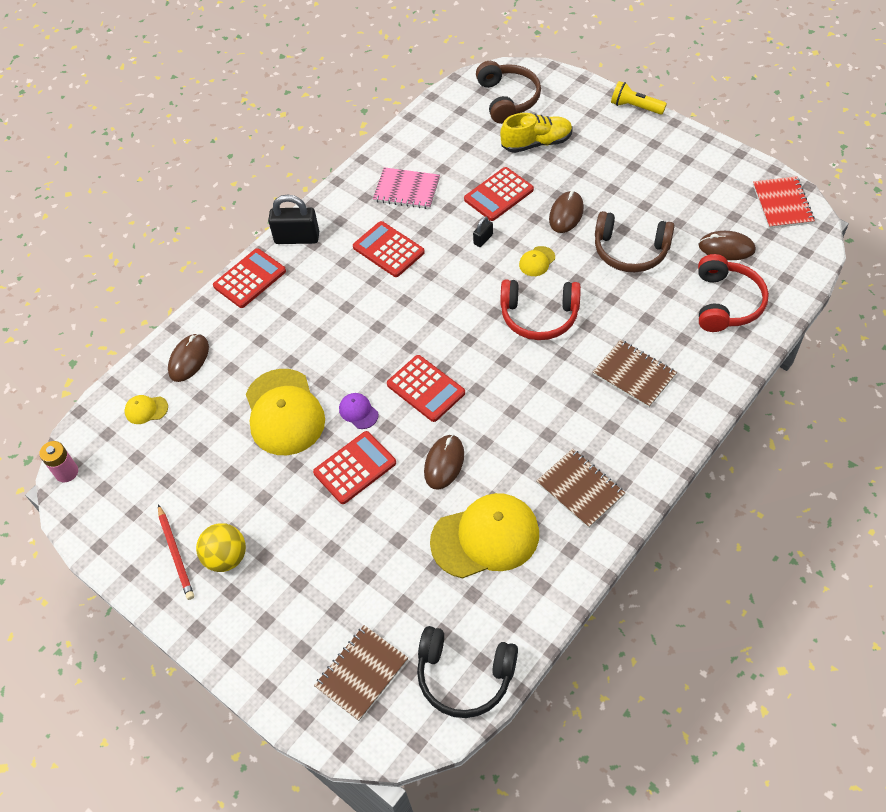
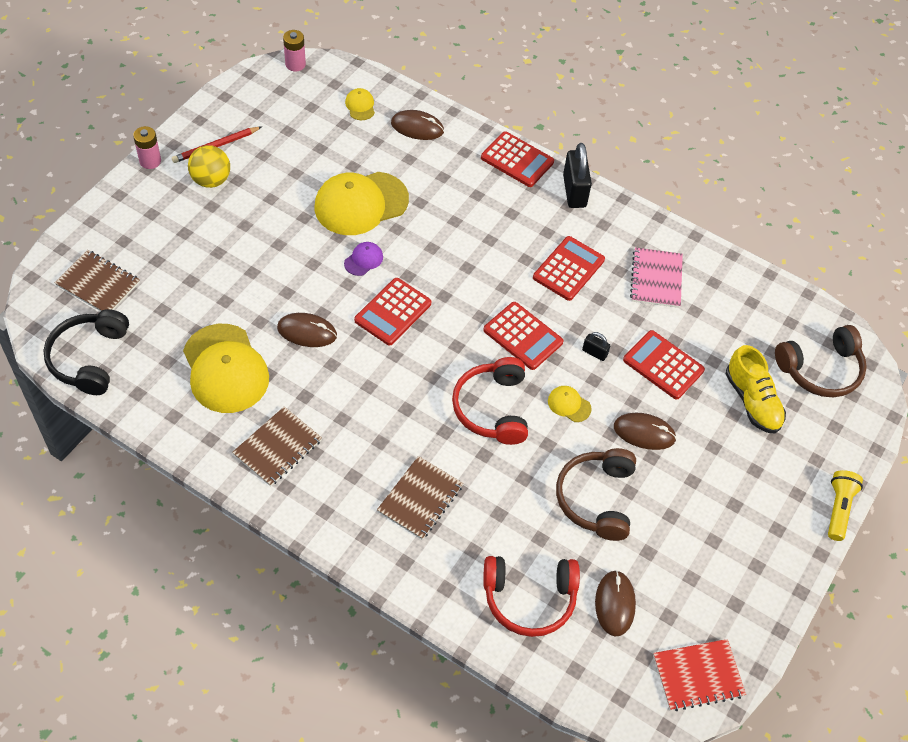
camera: 75 degrees right, 0 degrees up
red calculator [313,431,396,504] -> red calculator moved to [483,302,563,370]
none -> pink battery [133,126,161,169]

